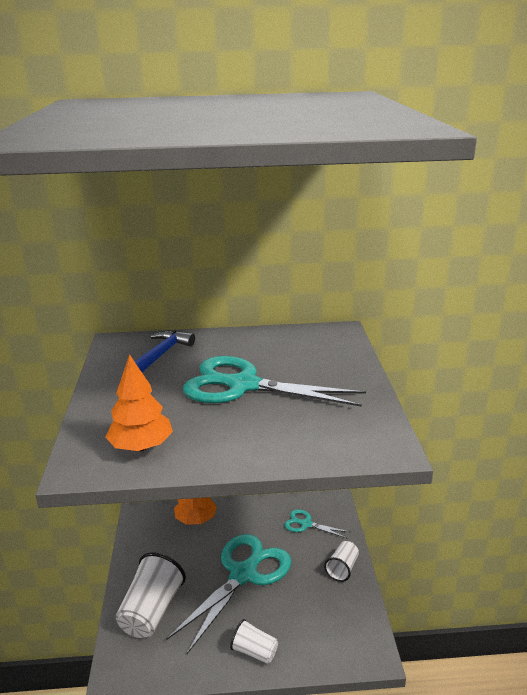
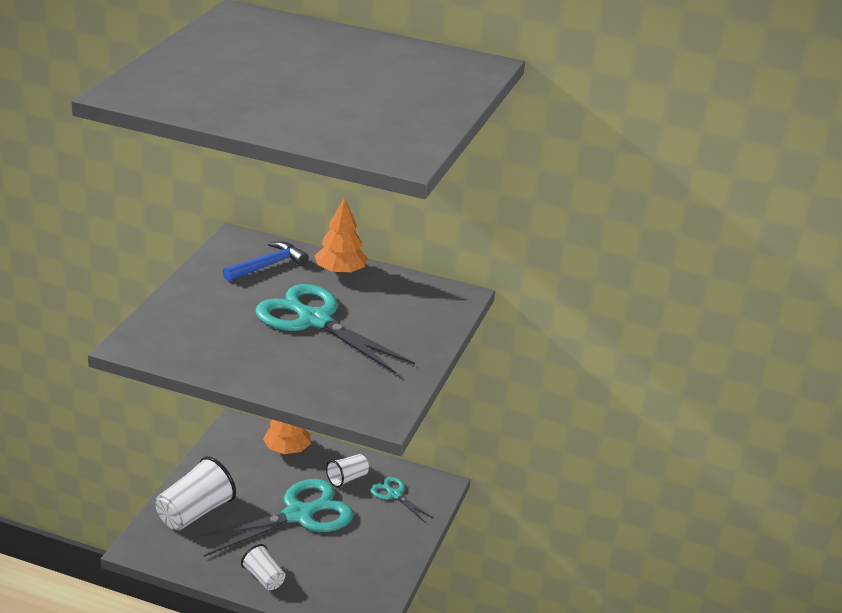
camera: 20 degrees right, 5 degrees up
orange tree [105,354,173,451] -> orange tree moved to [314,197,368,275]
white cup [324,541,359,582] -> white cup moved to [326,454,369,488]

